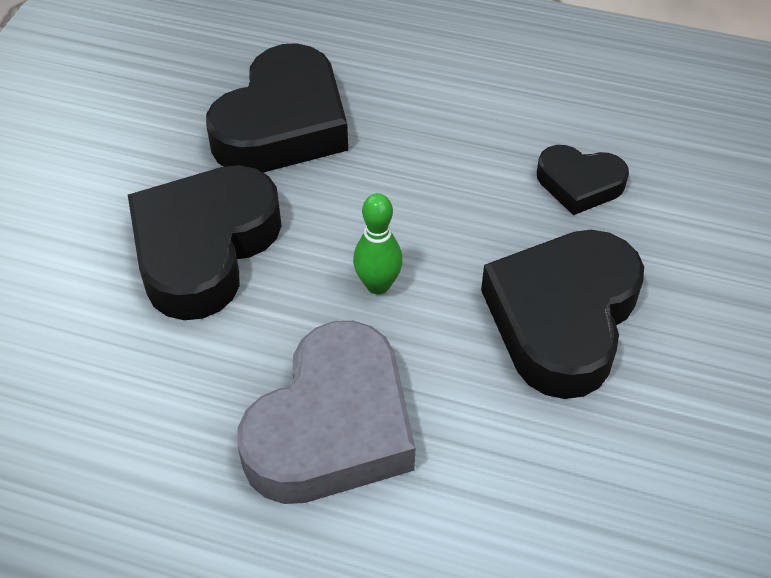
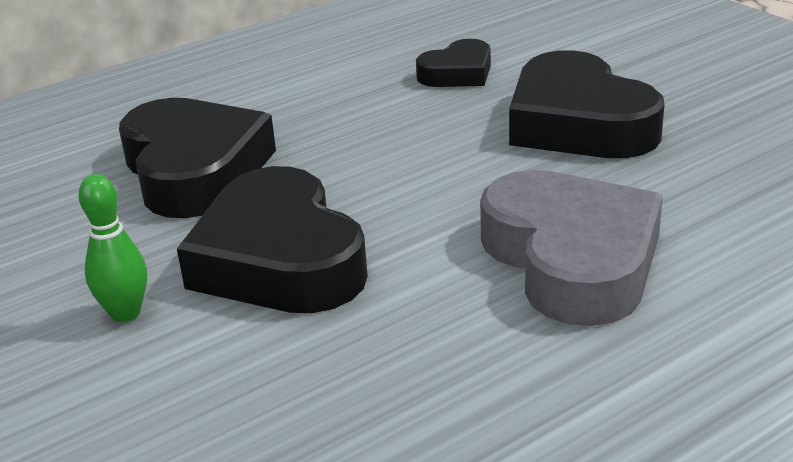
camera: 50 degrees left, 20 degrees down
green bowling pin [353,193,403,295] -> green bowling pin moved to [79,174,147,322]

